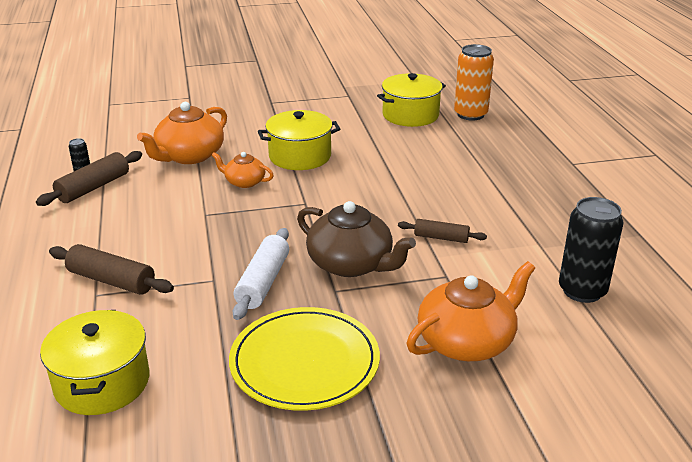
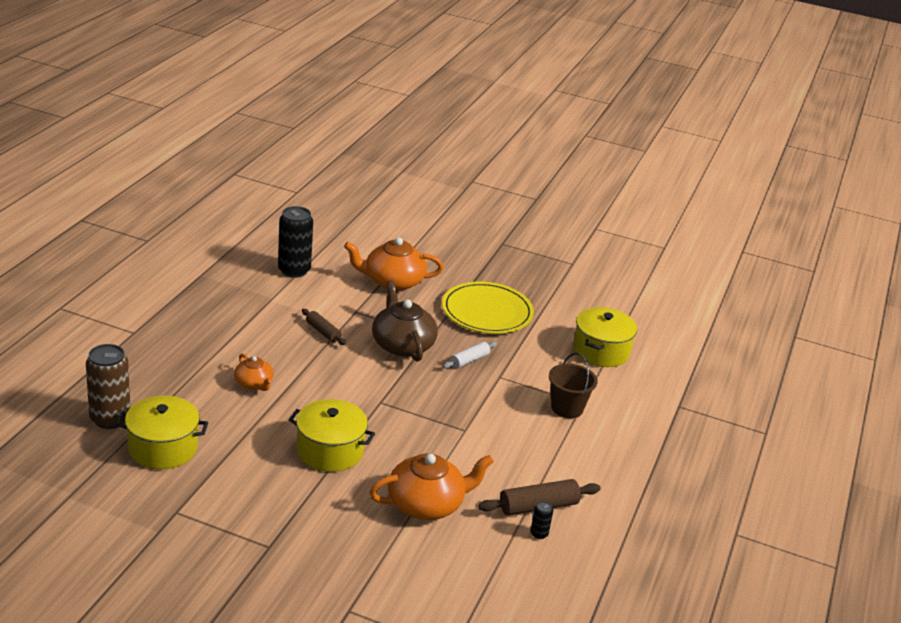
camera: 150 degrees left, 0 degrees up
brown rolling pin [49,244,174,295] -> brown bucket [549,353,598,418]
orange teapot [212,152,274,188] -> orange teapot moved to [234,353,274,391]
white rolling pin [233,228,289,320] -> white rolling pin [443,342,497,369], size x0.64
orange can [454,44,494,121] -> brown can [86,344,130,429]

